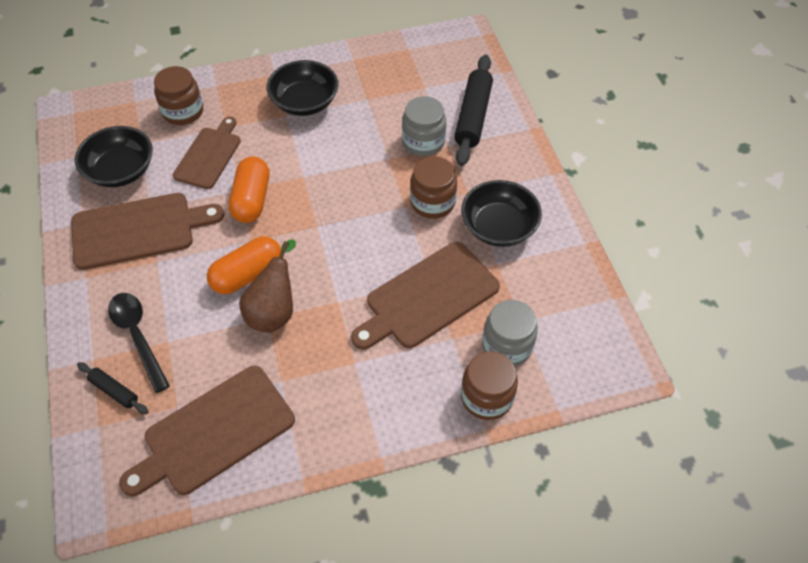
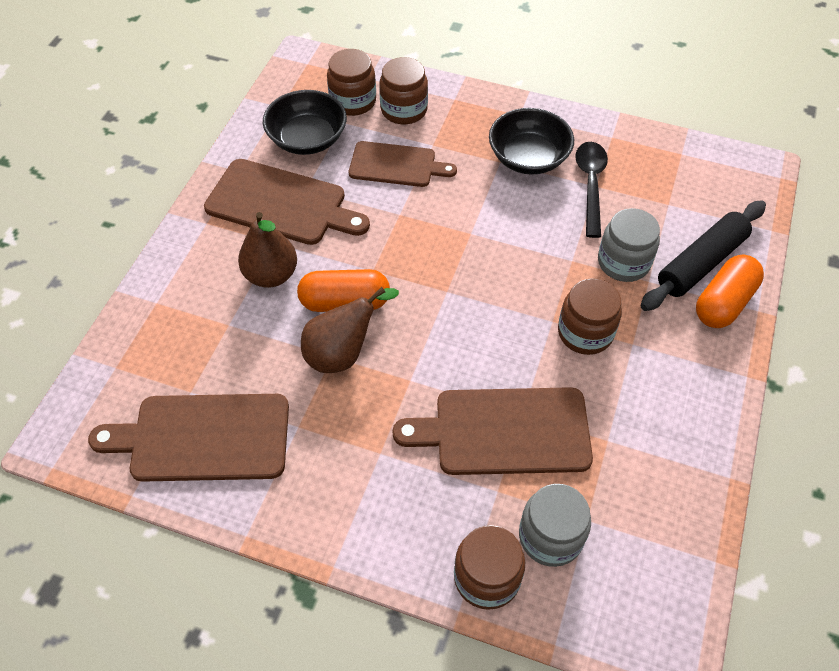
camera: 35 degrees right, 0 degrees up
black rolling pin [77,362,149,414] -> none
black spoon [108,293,170,393] -> black spoon moved to [575,142,608,238]
brown cutting board [173,117,241,189] -> brown cutting board turned 45 degrees clockwise [349,141,457,187]
orange capsule [229,156,269,223] -> orange capsule moved to [696,254,764,328]
black bowl [461,180,542,247] -> none
none -> brown pear [238,212,297,288]
none -> brown jar [327,49,376,116]

